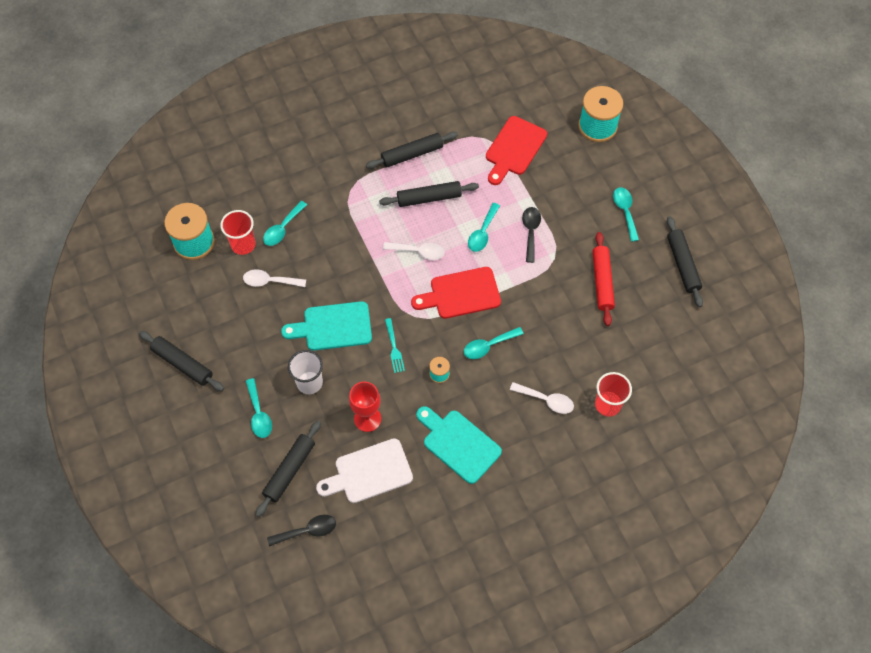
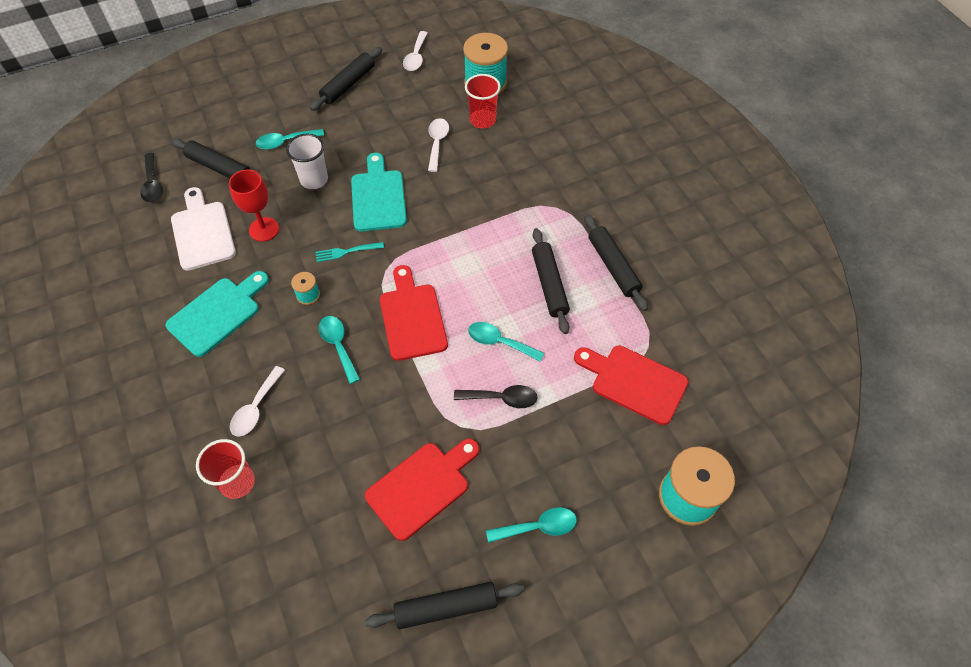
camera: 90 degrees right, 5 degrees down
turquoise spoon [263,201,307,246] -> none
white spoon [383,242,445,260] -> white spoon moved to [403,31,428,71]
red rolling pin [593,232,615,326] -> red cutting board [365,439,479,541]

